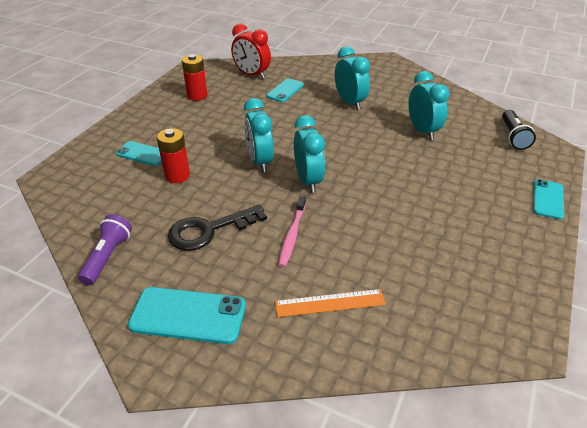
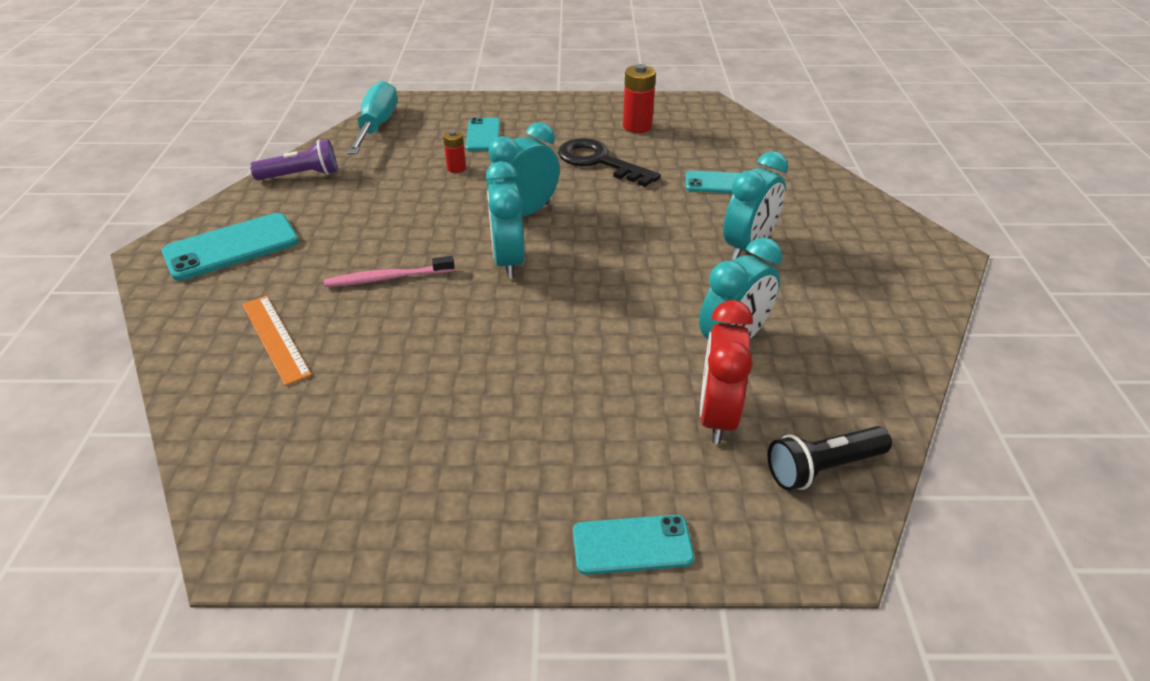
camera: 65 degrees right, 0 degrees up
turquoise phone [128,287,246,344] -> turquoise phone turned 75 degrees clockwise [162,213,299,281]
red battery [157,128,190,183] -> red battery [443,130,466,173], size x0.59
black key [168,204,267,251] -> black key moved to [558,138,661,187]
red clock [231,24,271,79] -> red clock moved to [700,300,753,444]
turquoise clock [294,115,325,193] -> turquoise clock turned 120 degrees clockwise [485,161,524,278]
none -> turquoise screwdriver [347,81,397,154]

